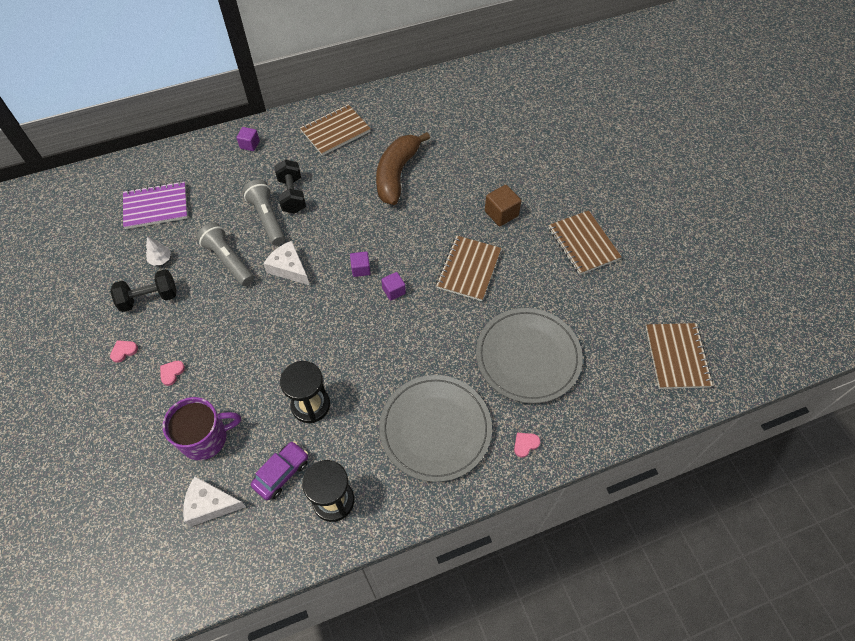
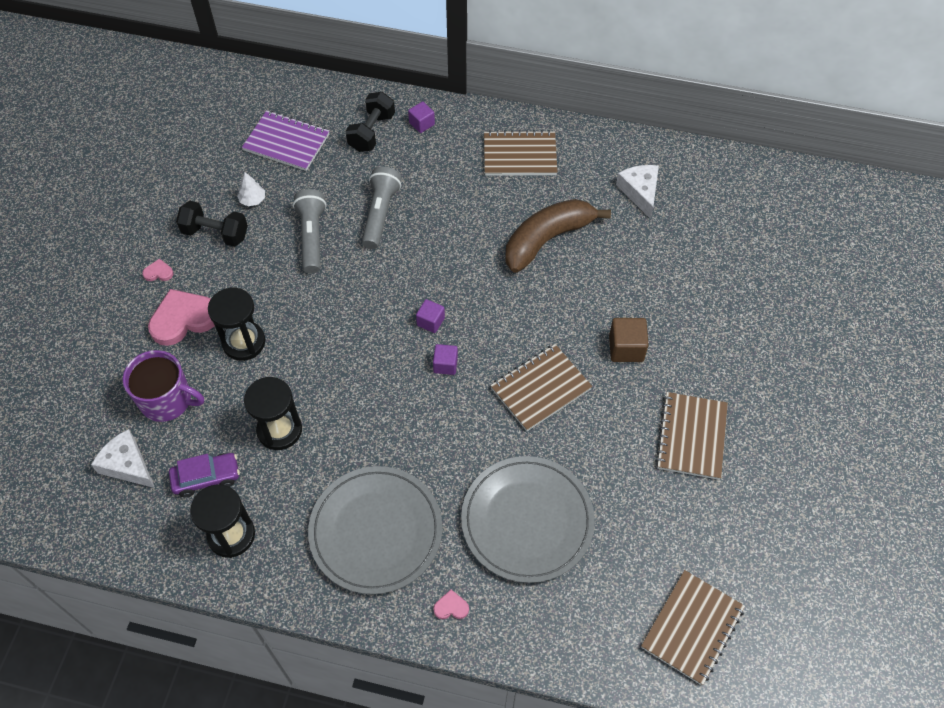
camera: 35 degrees right, 0 degrees up
pink heart [160,361,185,386] -> pink heart [148,289,215,346], size x2.28
white cheese [263,241,309,285] -> white cheese moved to [616,165,659,219]
black dumbbell [274,159,306,213] -> black dumbbell moved to [345,92,395,152]
none -> black hourglass [208,288,265,361]

